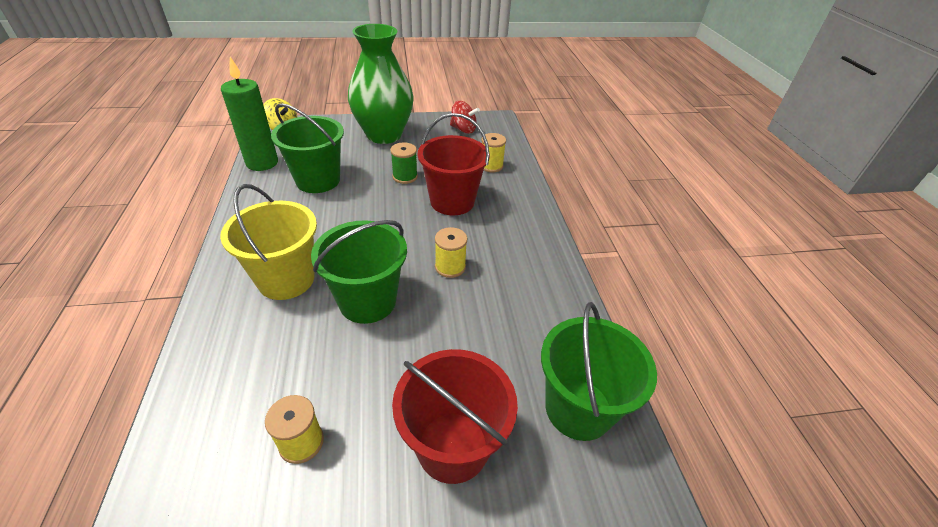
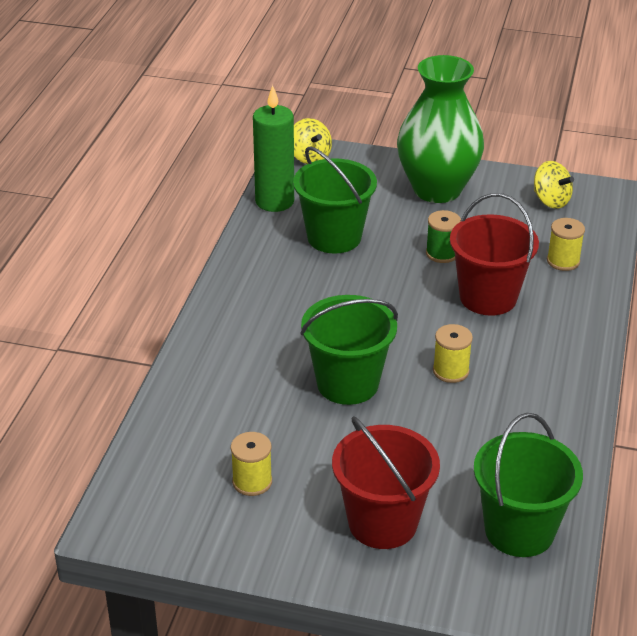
camera: 25 degrees right, 5 degrees down
yellow bucket [220,184,317,300] -> none
red spinning top [450,101,480,134] -> yellow spinning top [534,161,574,209]

